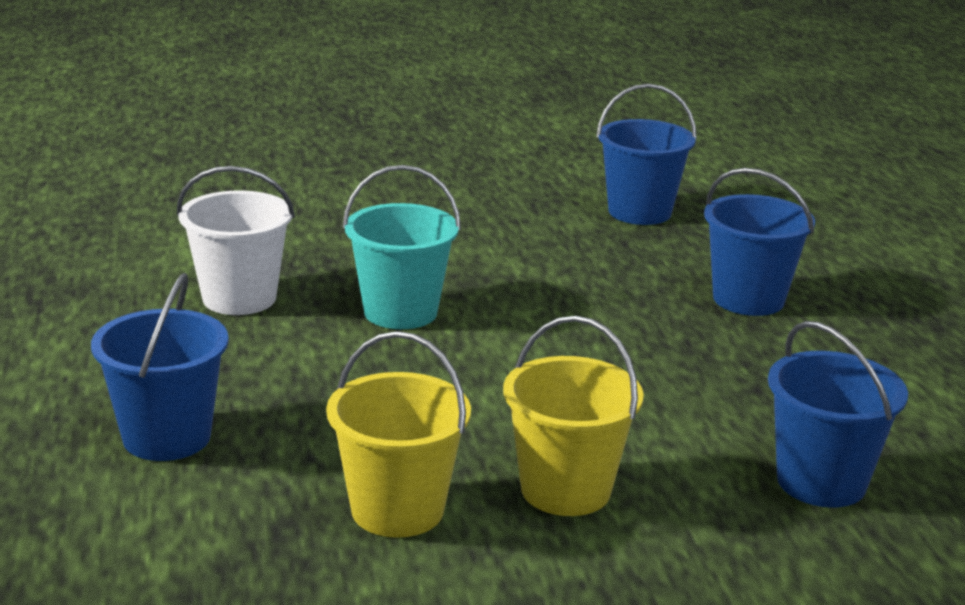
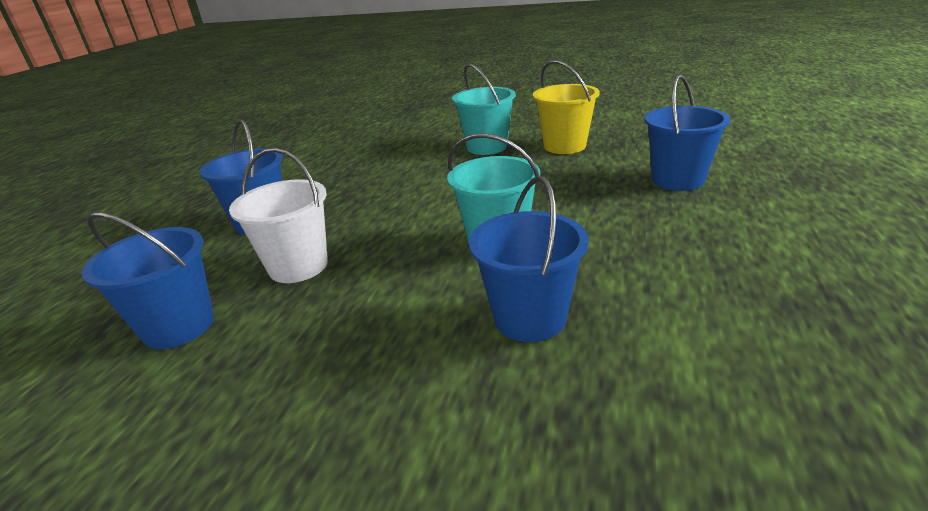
camera: 150 degrees left, 5 degrees up
white bucket [177,166,295,315] -> white bucket moved to [229,148,328,283]
yellow bucket [503,316,644,516] -> turquoise bucket [452,64,516,155]
blue bucket [768,321,908,508] -> blue bucket moved to [469,177,589,342]

